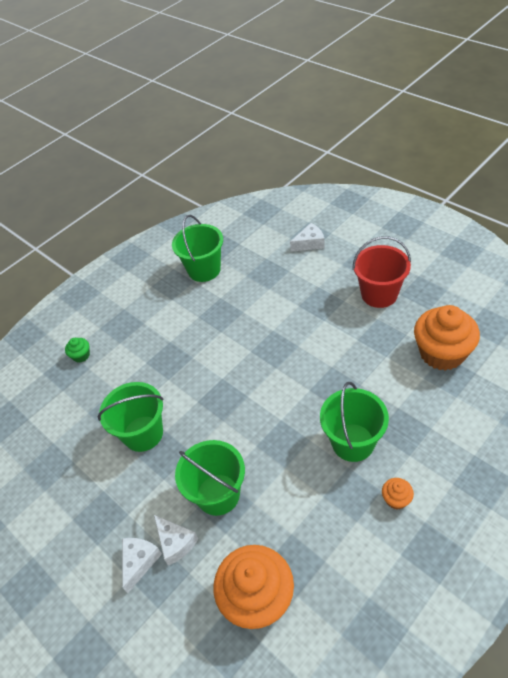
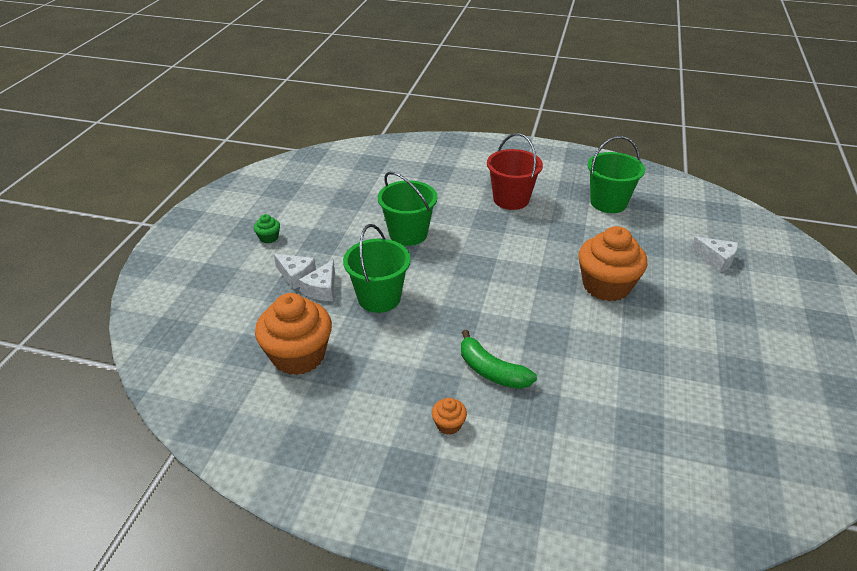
camera: 55 degrees right, 10 degrees down
green cupcake [65,338,90,363] -> green cupcake moved to [254,214,280,243]
white cheese [122,538,162,593] -> white cheese turned 45 degrees clockwise [274,254,316,290]
green bucket [320,382,389,462] -> green banana [461,330,537,389]
red bucket [352,236,411,308] -> red bucket moved to [487,133,543,210]
orange cupcake [414,305,480,371] -> orange cupcake moved to [579,226,648,301]

